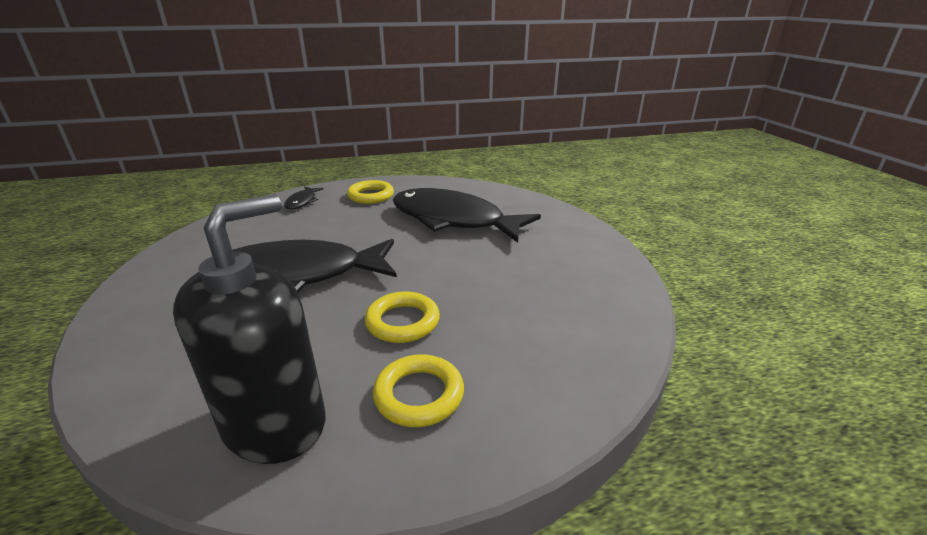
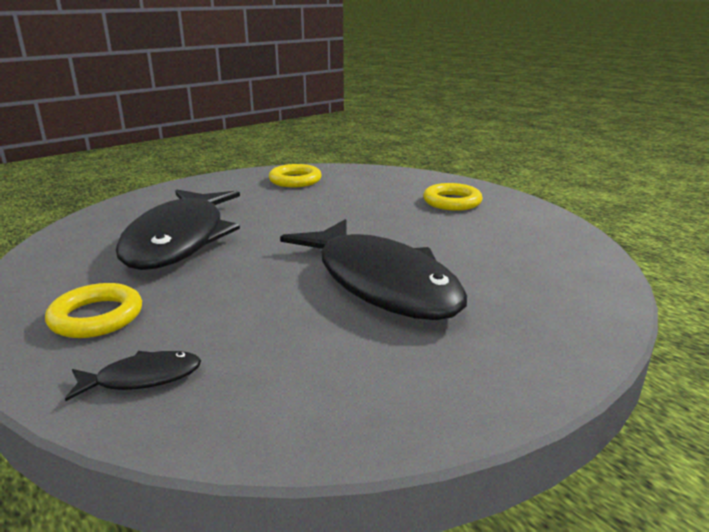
camera: 115 degrees left, 5 degrees down
black soap dispenser [173,194,326,464] -> none
yellow ring [365,292,440,343] -> yellow ring moved to [269,164,322,187]

